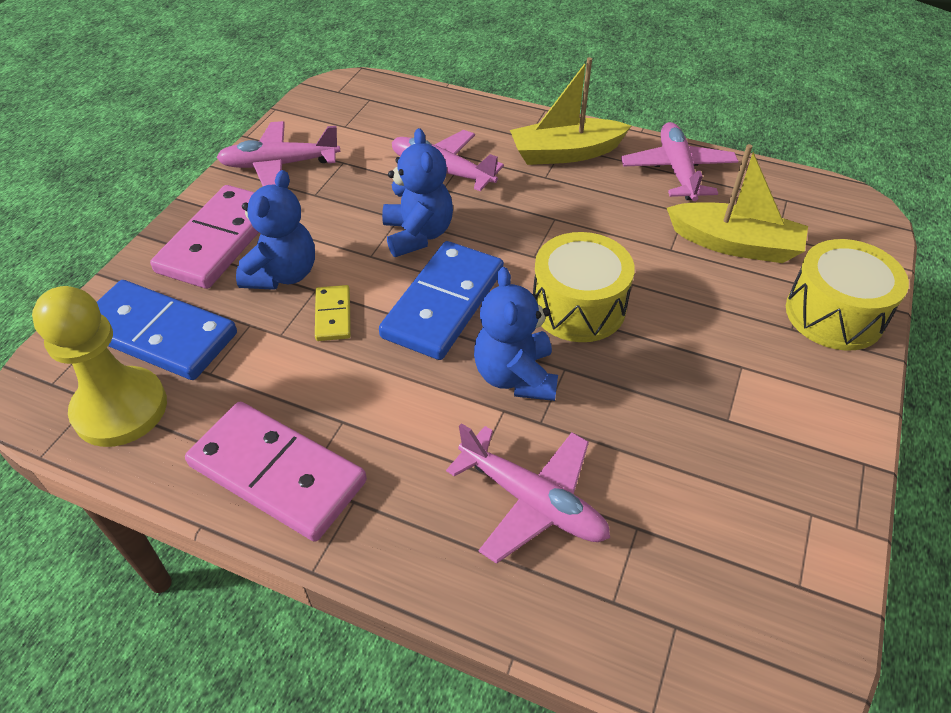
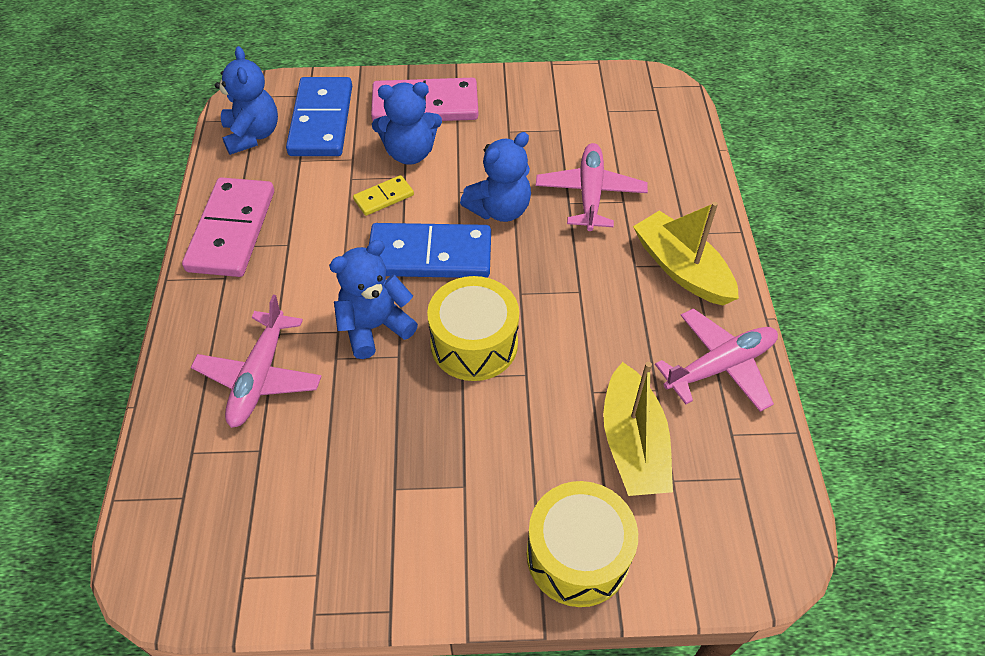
camera: 65 degrees right, 5 degrees up
yellow pawn [32,286,167,447] -> blue teddy bear [215,46,278,155]
pink plane [216,121,340,186] -> none

